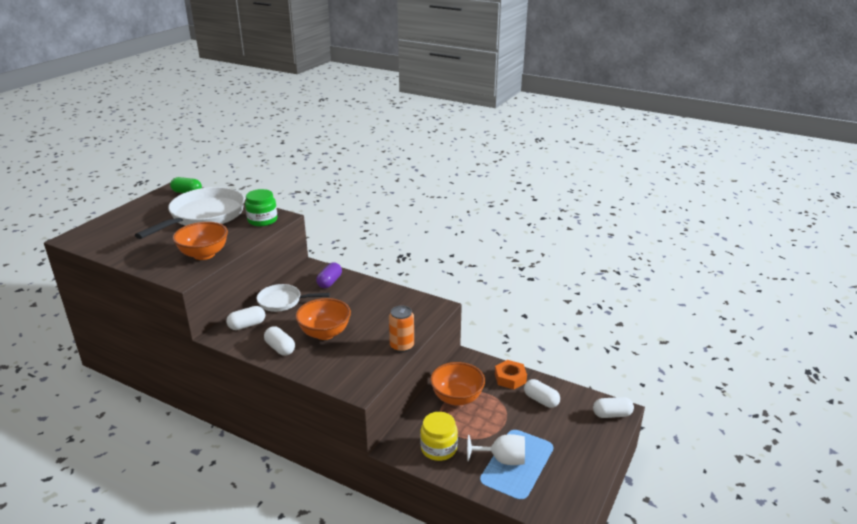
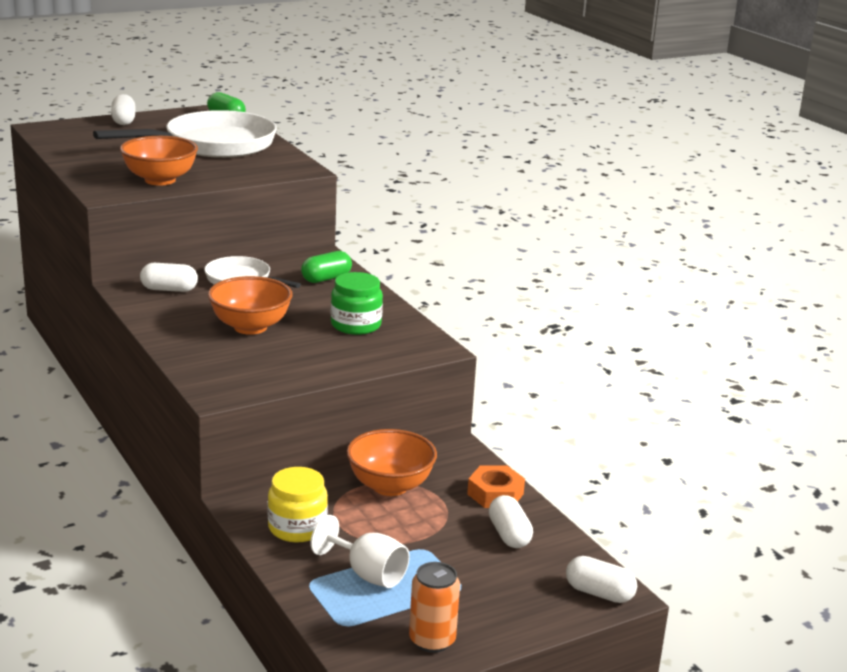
camera: 30 degrees right, 5 degrees down
green jar [245,189,278,226] -> green jar moved to [331,272,383,335]
white capsule [264,327,295,355] -> white capsule moved to [111,94,135,125]
purple capsule [316,262,342,288] -> green capsule [301,251,352,283]
orange can [389,305,414,352] -> orange can moved to [409,562,460,653]

